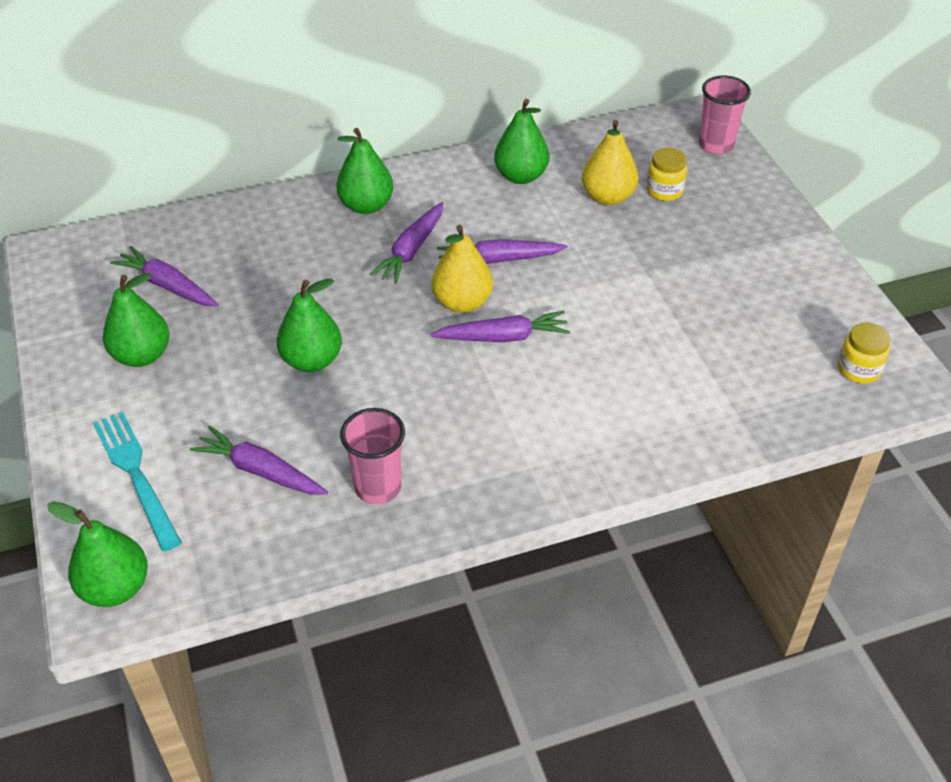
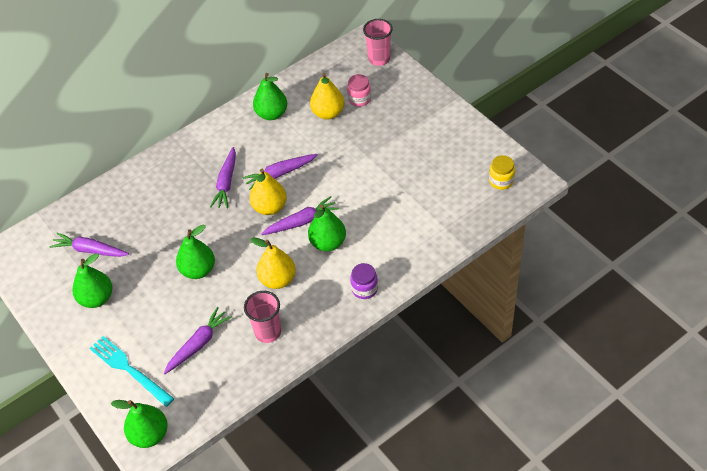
camera: 15 degrees left, 5 degrees up
purple carrot [190,426,328,495] -> purple carrot turned 120 degrees clockwise [164,307,232,374]
green pear [336,128,393,214] -> green pear moved to [308,205,346,251]
yellow jar [646,148,688,201] -> pink jar [347,74,371,107]
none -> yellow pear [250,238,296,289]
none -> purple jar [350,263,378,299]

